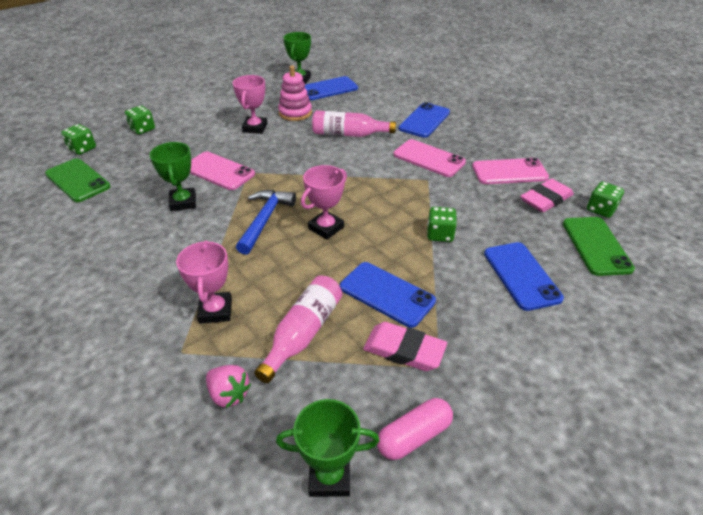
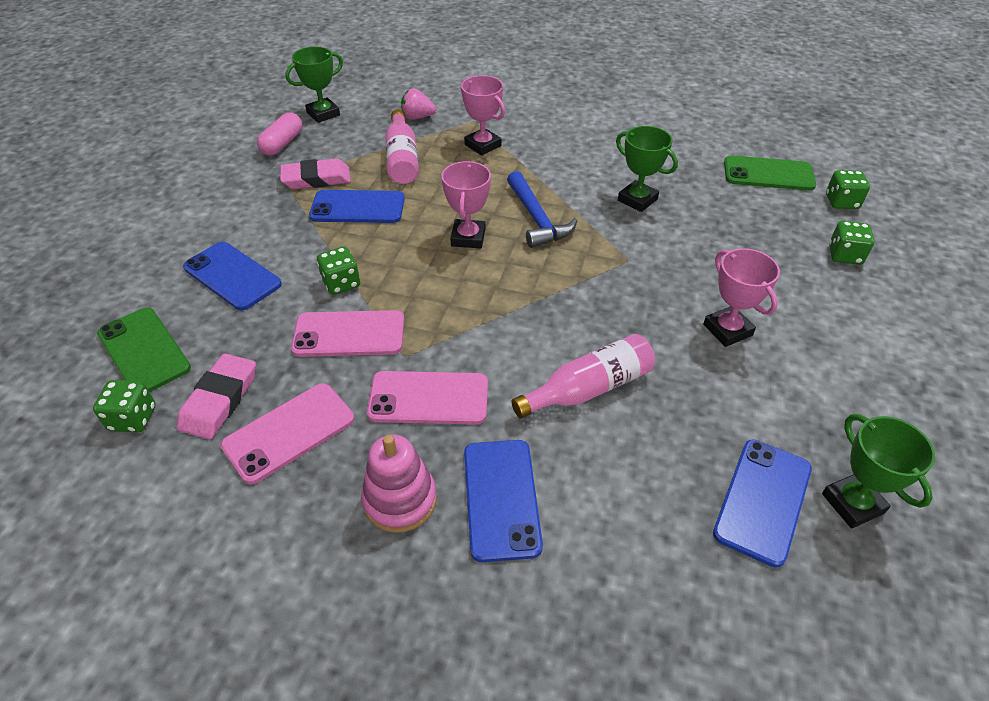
camera: 145 degrees right, 5 degrees up
pink phone [190,151,255,190] -> pink phone moved to [291,310,404,357]
pink stacking toy [278,65,312,121] -> pink stacking toy moved to [361,435,437,533]

